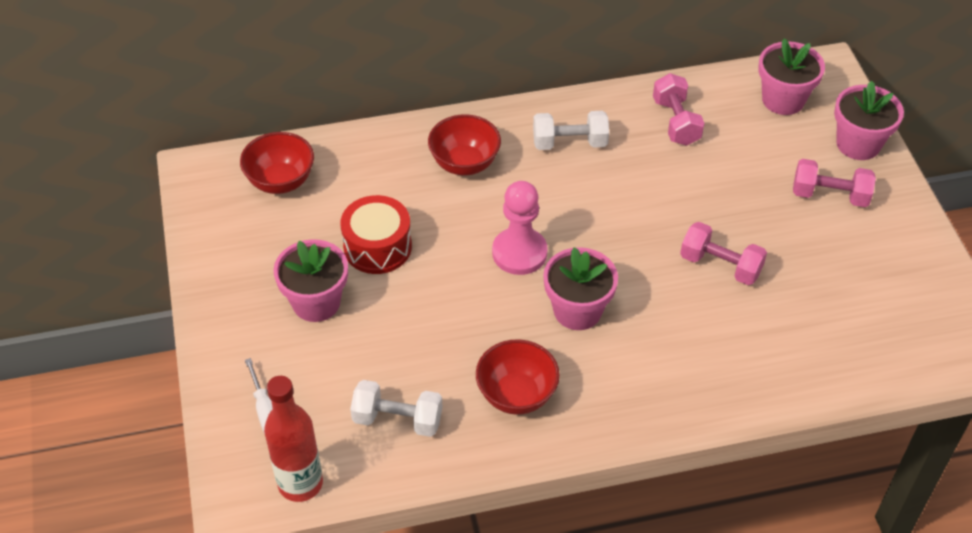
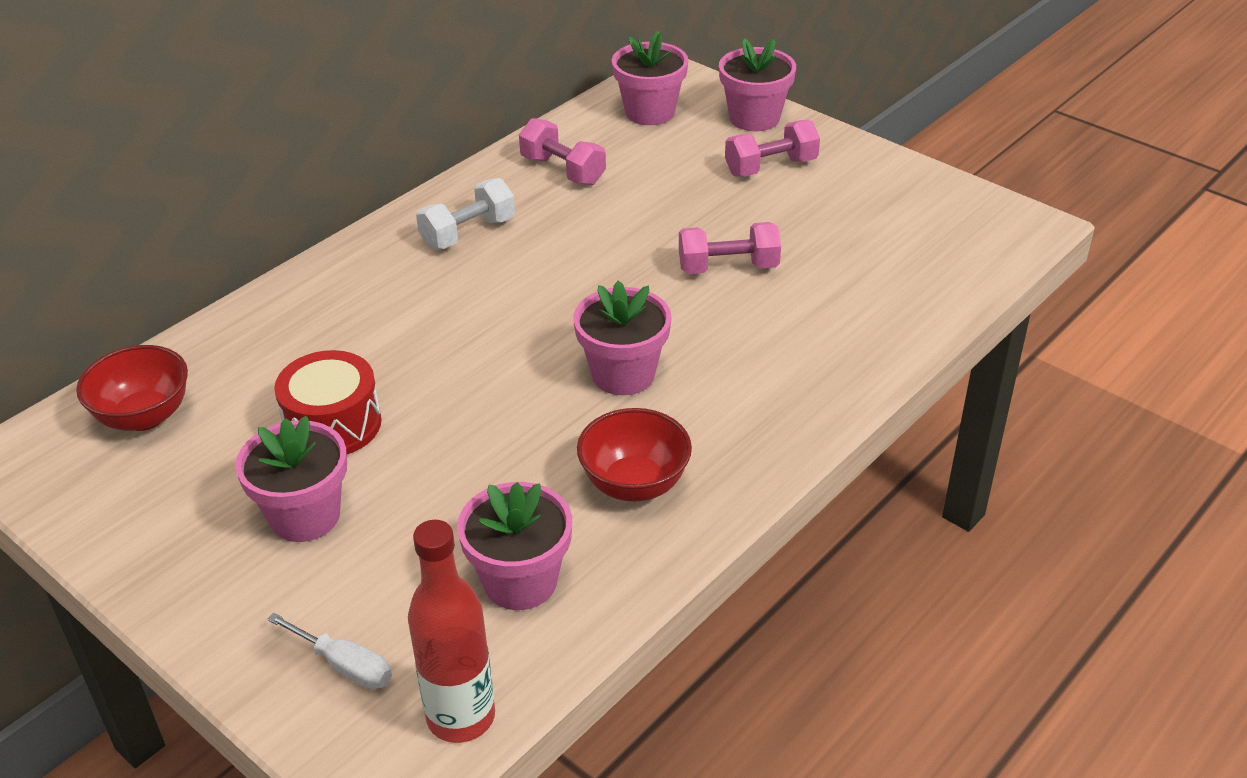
camera: 35 degrees left, 10 degrees down
white dumbbell [350,380,443,437] -> pink flower pot [457,482,572,610]
red bowl [428,114,501,175] -> none
pink pawn [492,181,548,275] -> none

